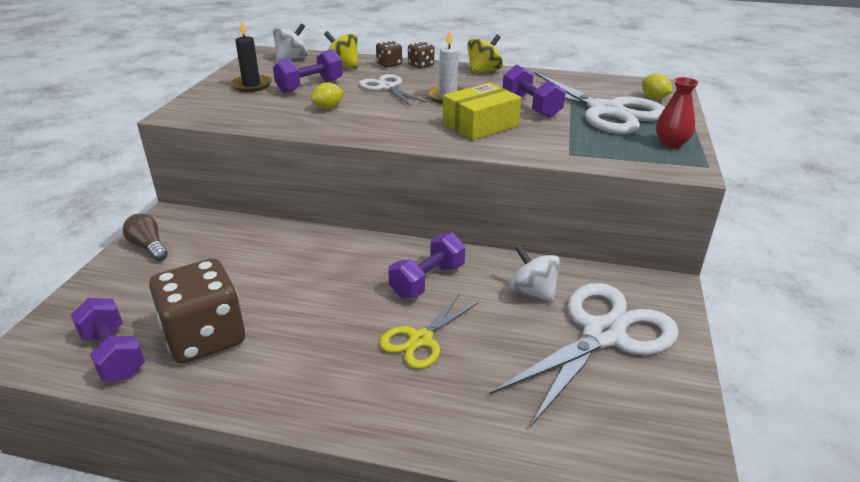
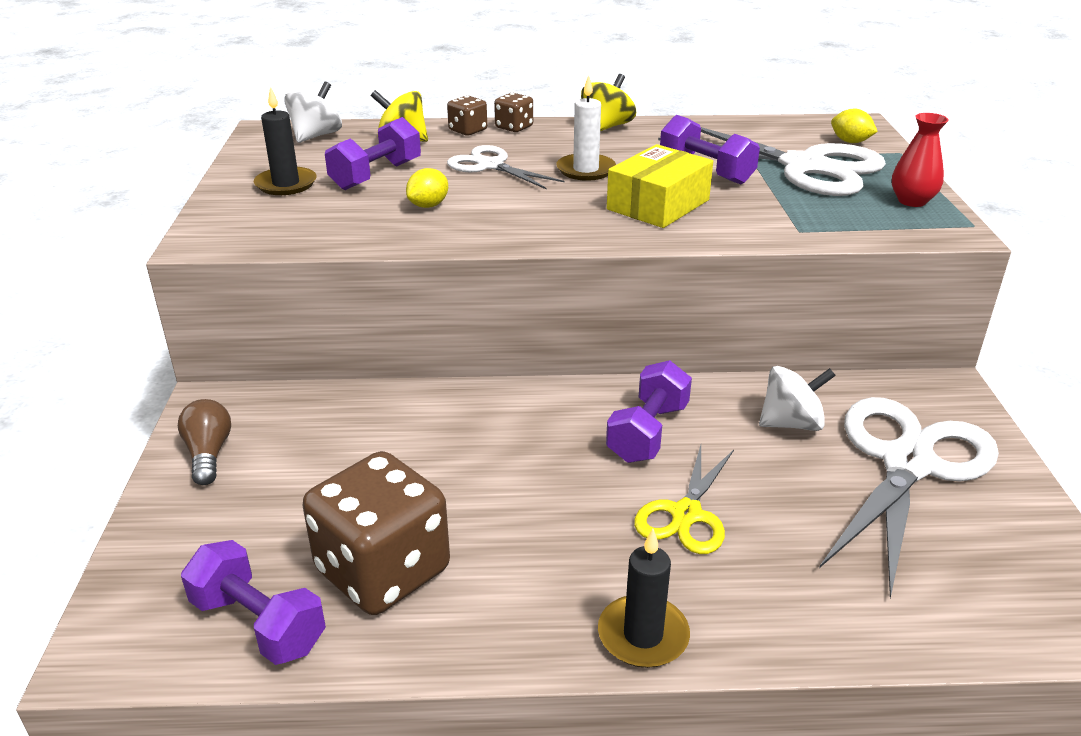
camera: 15 degrees left, 0 degrees up
brown light bulb [123,213,168,261] -> brown light bulb turned 45 degrees clockwise [178,399,231,485]
white spinning top [510,245,560,302] -> white spinning top turned 135 degrees clockwise [759,366,836,431]
none -> black candle [598,529,690,668]

